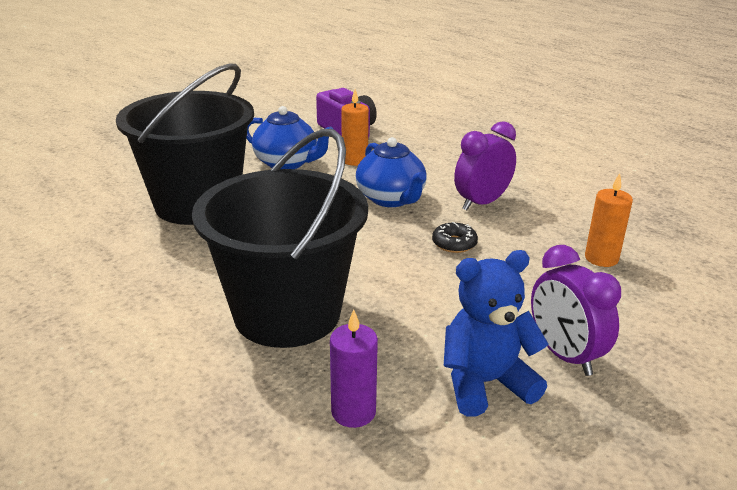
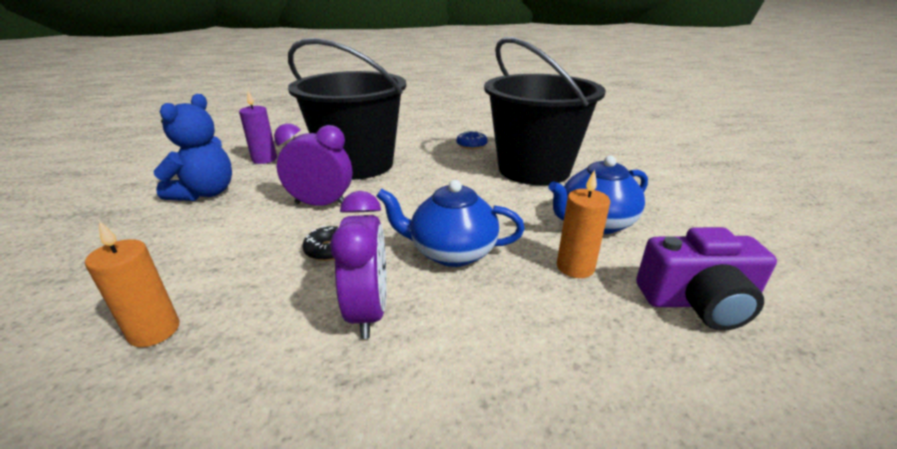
camera: 125 degrees right, 0 degrees up
purple clock [531,245,621,376] -> purple clock moved to [274,124,352,206]
none -> blue donut [456,131,488,149]

